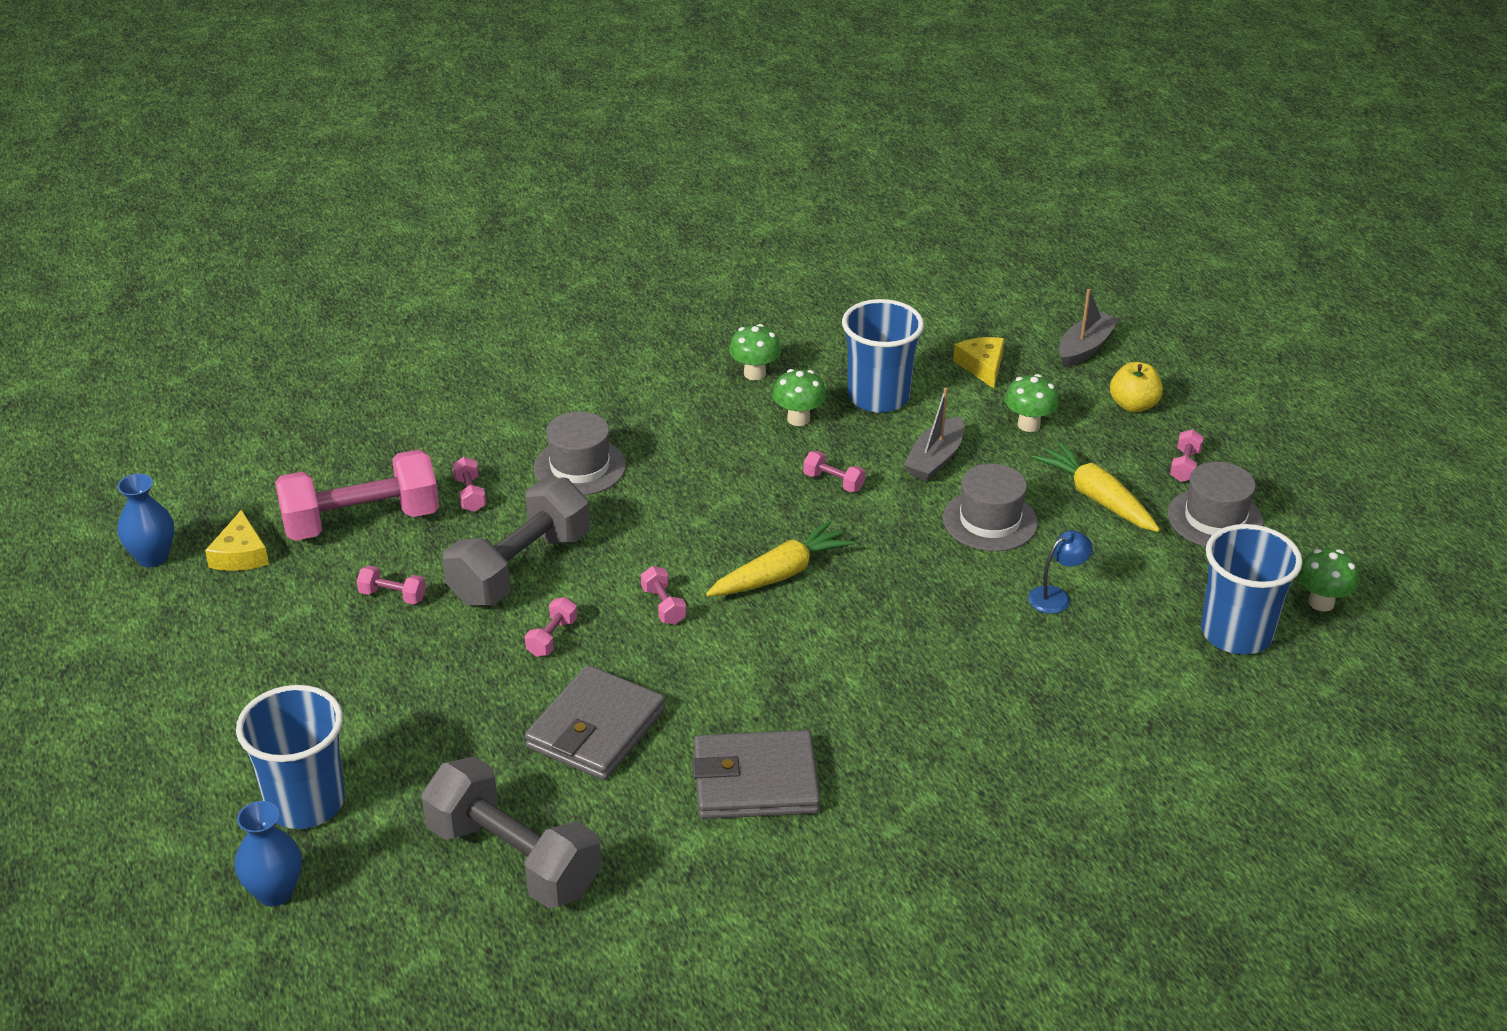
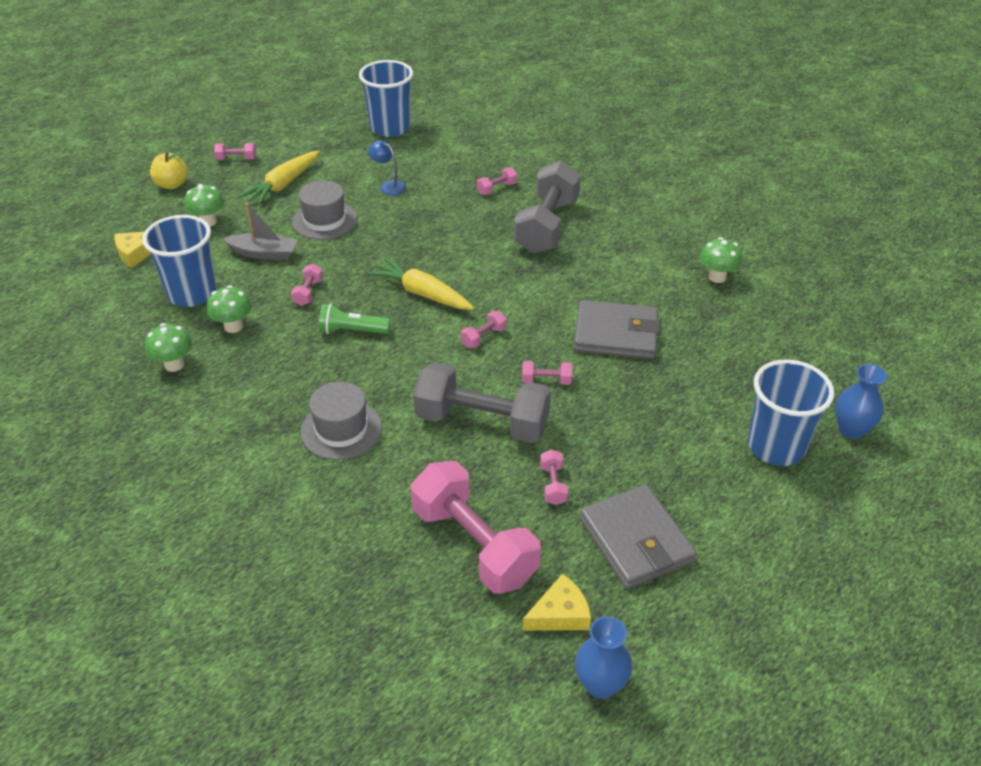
camera: 110 degrees left, 5 degrees up
grey dumbbell [421,756,601,908] -> grey dumbbell moved to [514,161,581,254]
pink dumbbell [452,457,486,512] -> pink dumbbell moved to [477,167,517,195]
grey wallet [692,730,820,819] -> grey wallet moved to [580,485,697,589]
grey boat [1059,289,1120,367] -> none
grey hat [1168,462,1264,547] -> none
green mushroom [1297,549,1359,611] -> green mushroom moved to [700,237,742,283]
none -> green flashlight [319,304,390,334]

